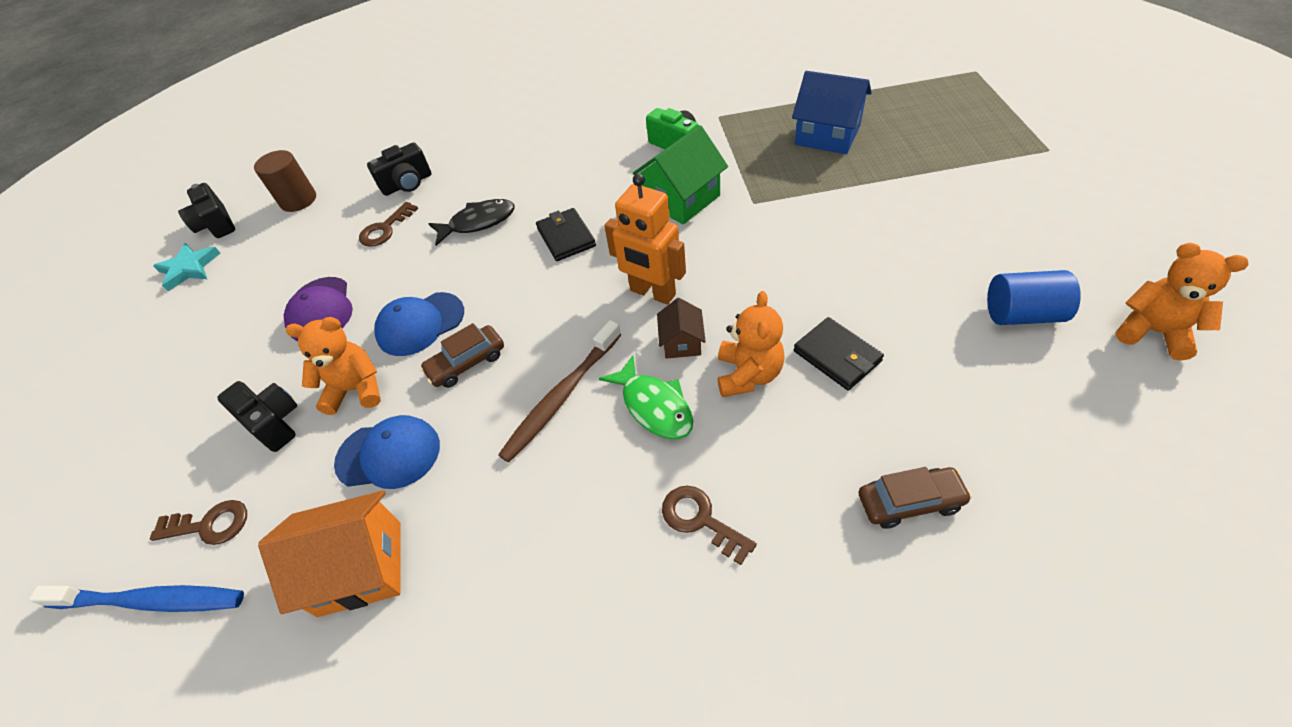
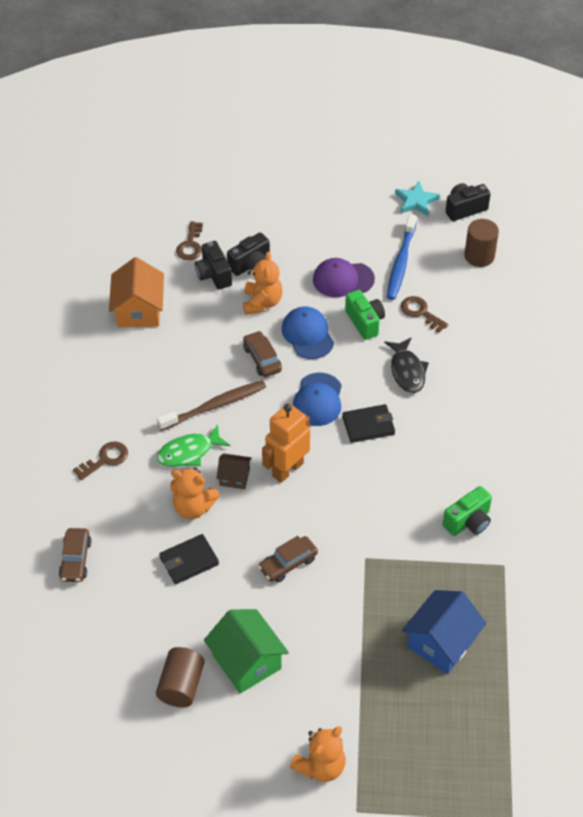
camera: 95 degrees right, 0 degrees up
blue toothbrush [29,585,244,612] -> blue toothbrush moved to [387,214,417,300]
blue cap [334,415,440,489] -> blue cap moved to [293,373,342,426]
black camera [367,143,431,196] -> black camera moved to [195,241,232,290]
brown toothbrush [498,320,621,463] -> brown toothbrush turned 105 degrees clockwise [157,380,266,431]
green house [633,125,728,225] -> green house moved to [204,609,289,693]
blue cylinder [987,270,1081,325] -> brown cylinder [156,647,204,707]
orange teddy bear [1116,243,1248,361] -> orange teddy bear moved to [290,726,346,782]
none -> brown car [258,536,318,582]
none -> green camera [345,290,385,340]

